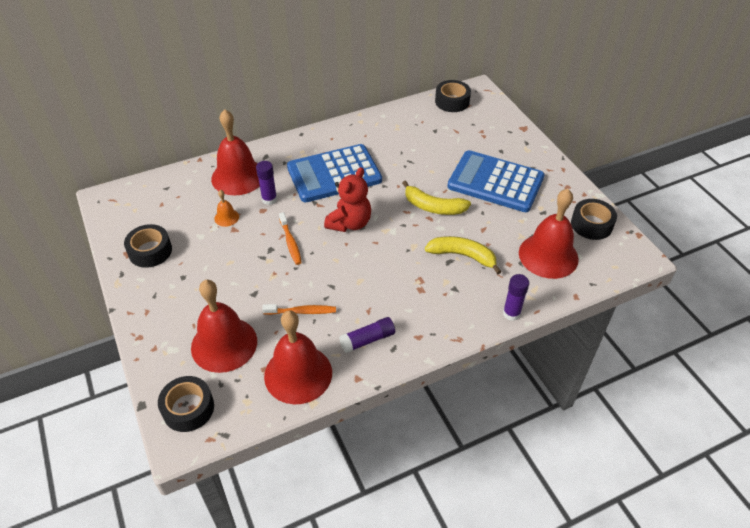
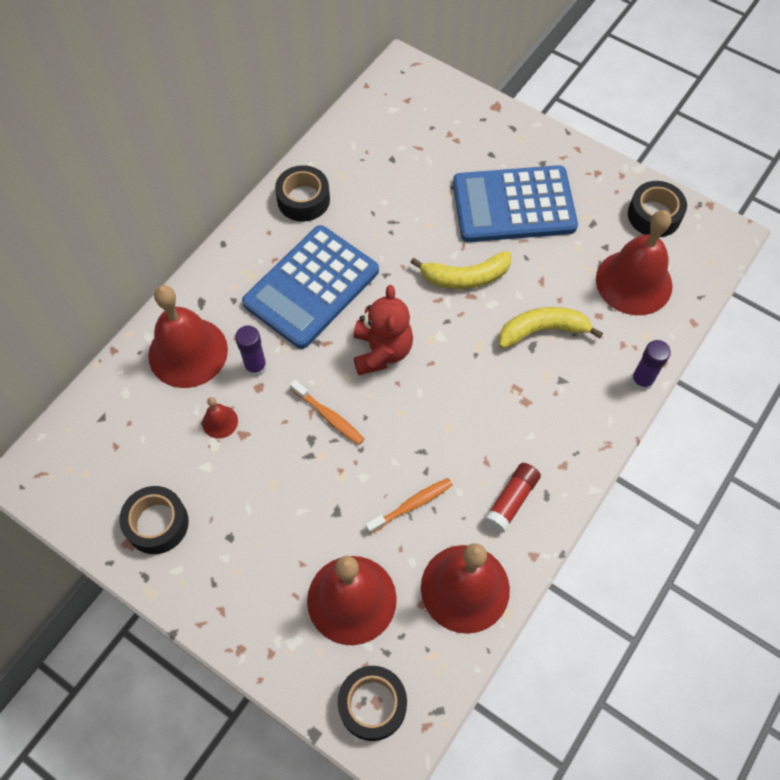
camera: 30 degrees left, 15 degrees up
orange bell [214,190,239,227] -> red bell [202,397,238,439]
purple glue stick [339,317,395,353] -> red glue stick [484,463,541,532]
black tape [435,80,471,112] -> black tape moved to [275,165,330,222]

